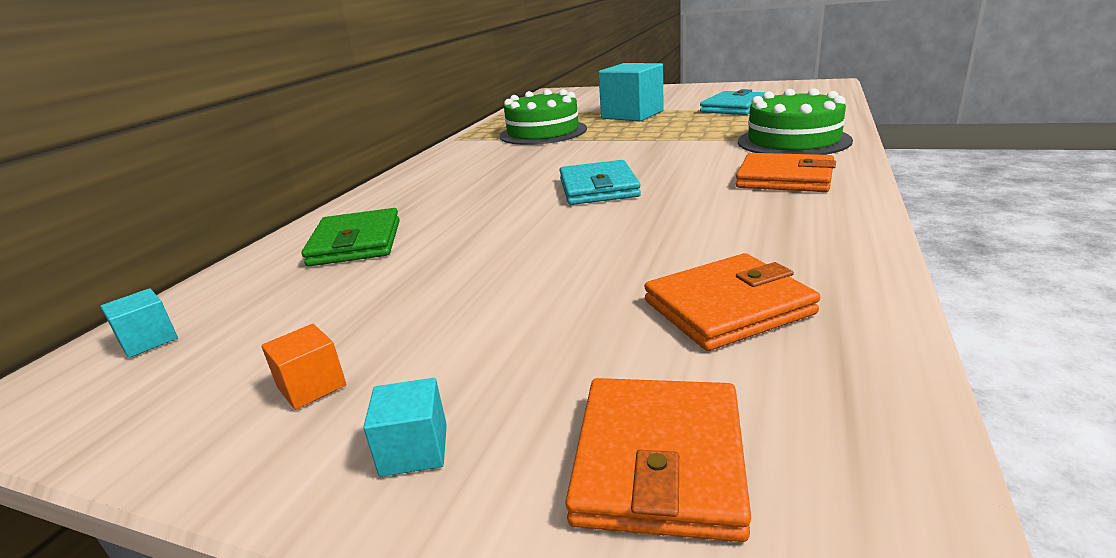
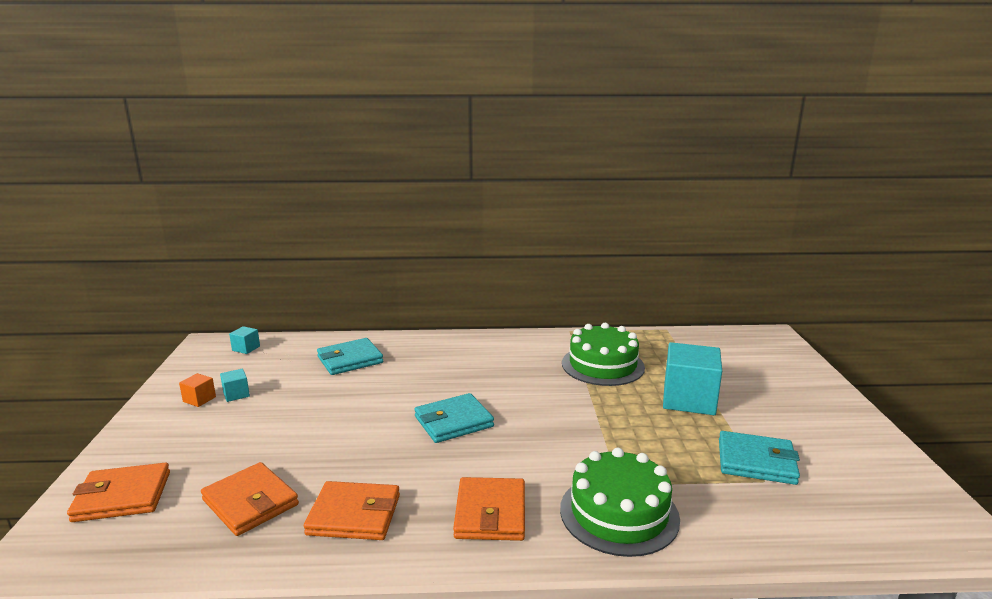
camera: 65 degrees right, 5 degrees down
green wallet [301,208,400,266] -> turquoise wallet [317,338,383,375]
turquoise cube [363,378,447,477] -> turquoise cube moved to [220,369,250,402]
none -> orange wallet [304,481,400,540]

